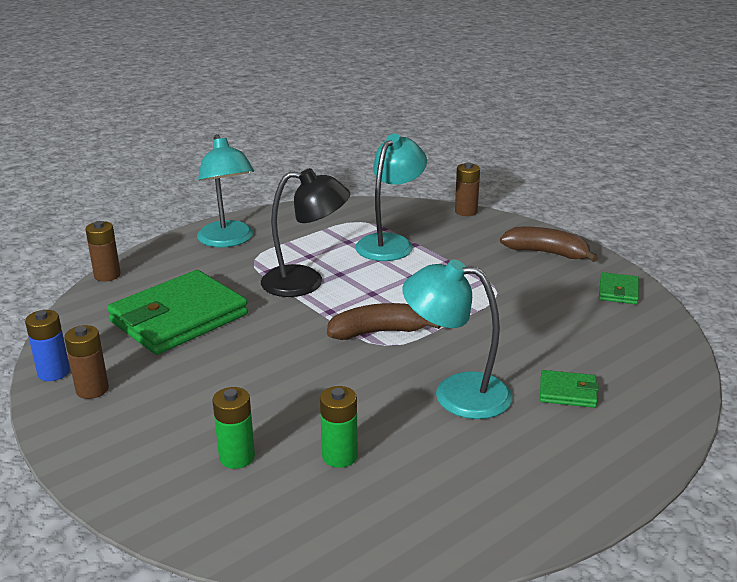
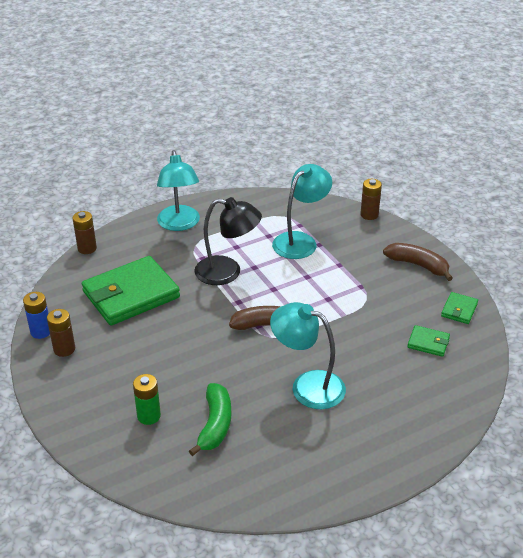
camera: 10 degrees right, 10 degrees up
green battery [320,386,358,468] -> green banana [189,383,231,456]
green wallet [540,370,599,408] -> green wallet moved to [407,325,450,357]

